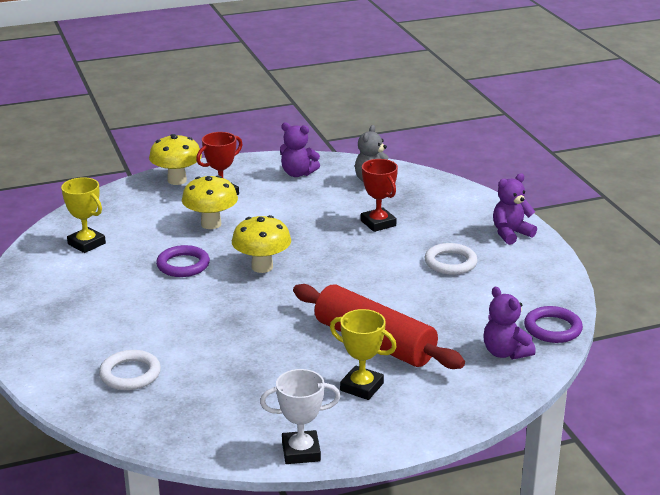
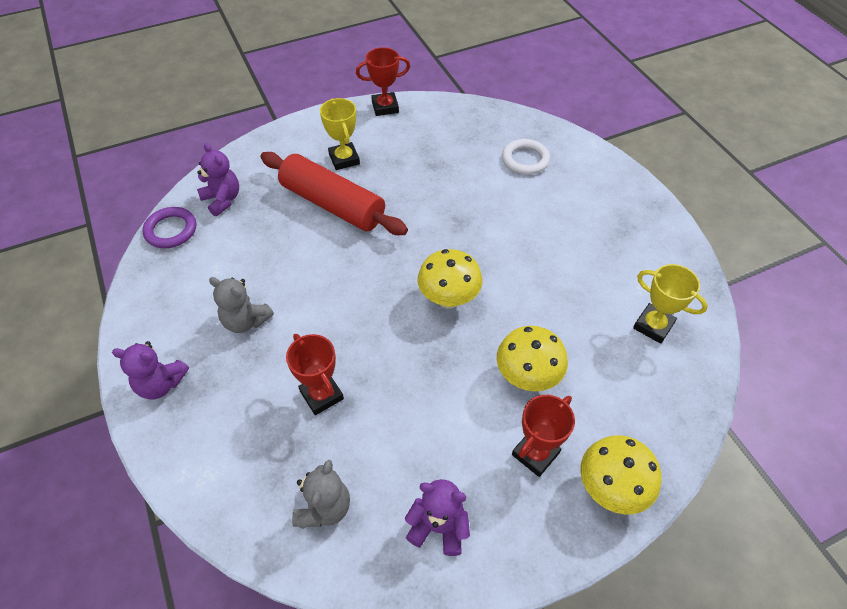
camera: 175 degrees right, 25 degrees up
purple ring [156,245,210,277] -> none
white trophy [260,369,341,464] -> red trophy [356,47,410,116]
yellow trophy [330,309,397,400] -> yellow trophy turned 45 degrees clockwise [320,98,360,170]
white ring [424,243,478,275] -> grey teddy bear [209,277,274,333]
purple teddy bear [493,173,537,245] -> purple teddy bear turned 45 degrees clockwise [112,341,189,399]

